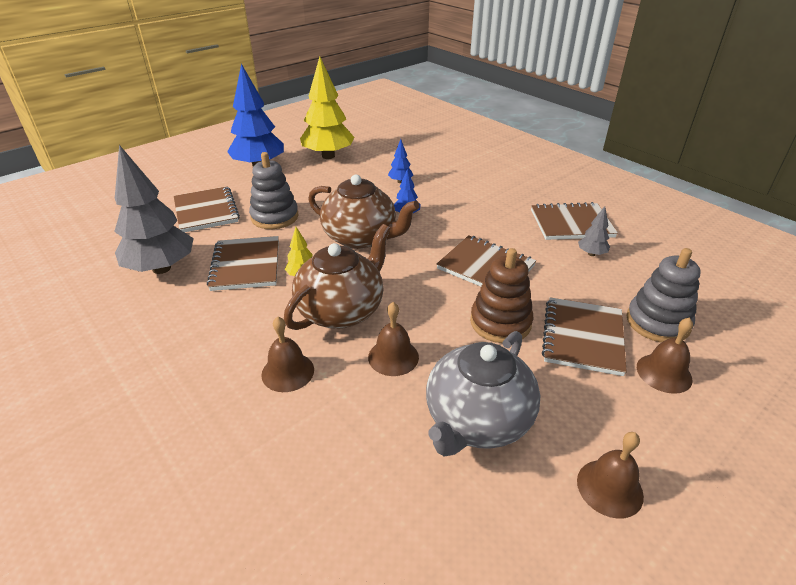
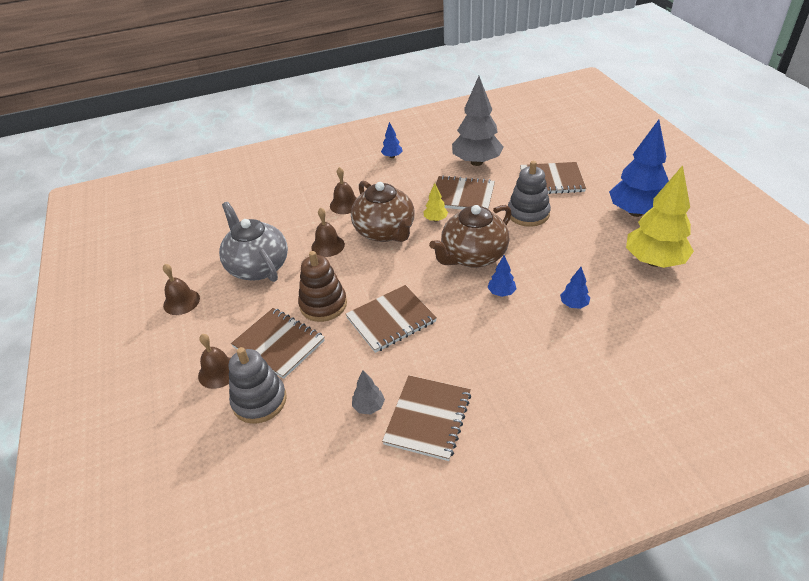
camera: 115 degrees right, 5 degrees up
none -> blue tree [381,122,403,158]

